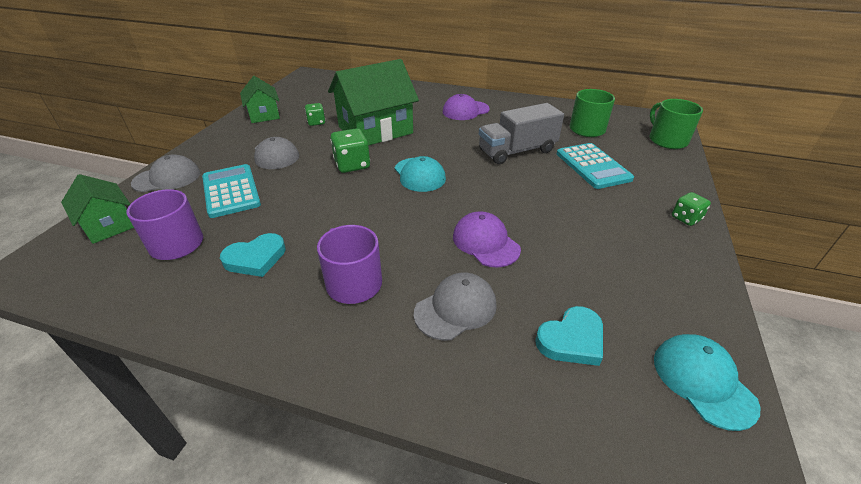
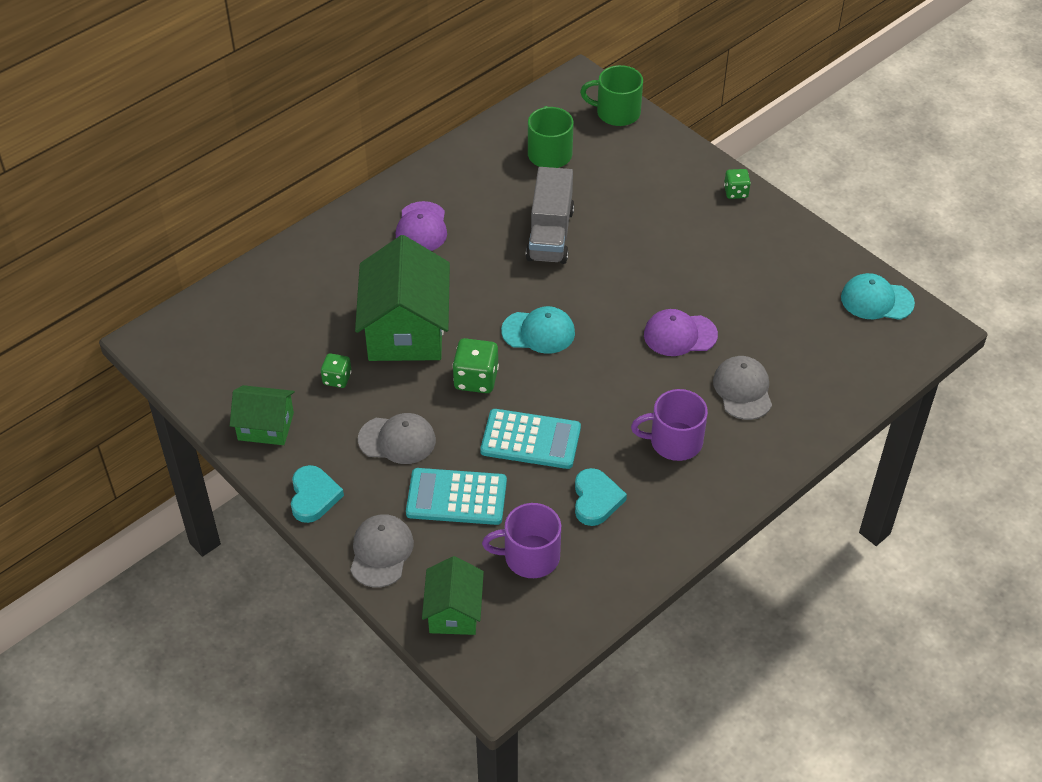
camera: 60 degrees left, 10 degrees up
green house [61,174,134,244] -> green house turned 75 degrees counterclockwise [422,556,484,635]
turquoise heart [535,306,603,366] -> turquoise heart moved to [291,465,344,523]
turquoise calculator [557,143,634,189] -> turquoise calculator moved to [480,409,581,469]

